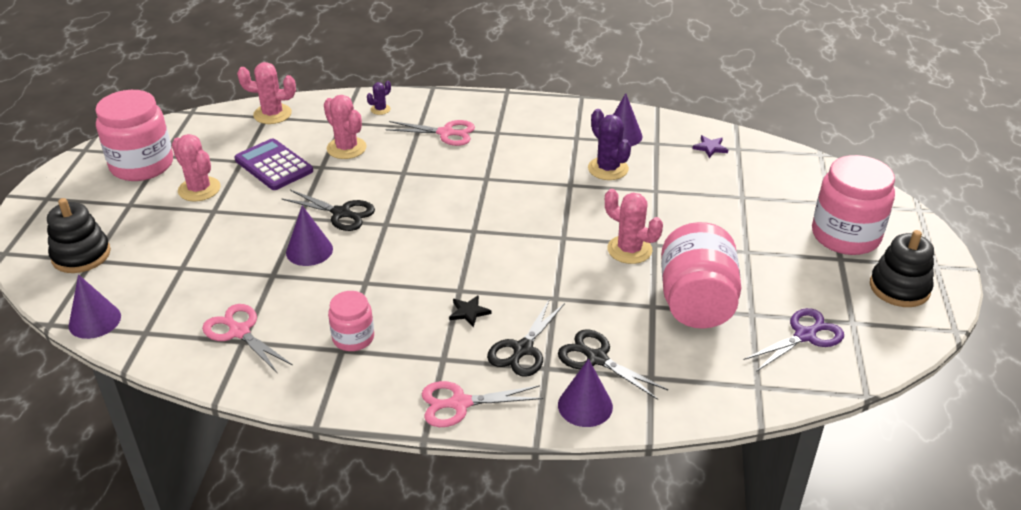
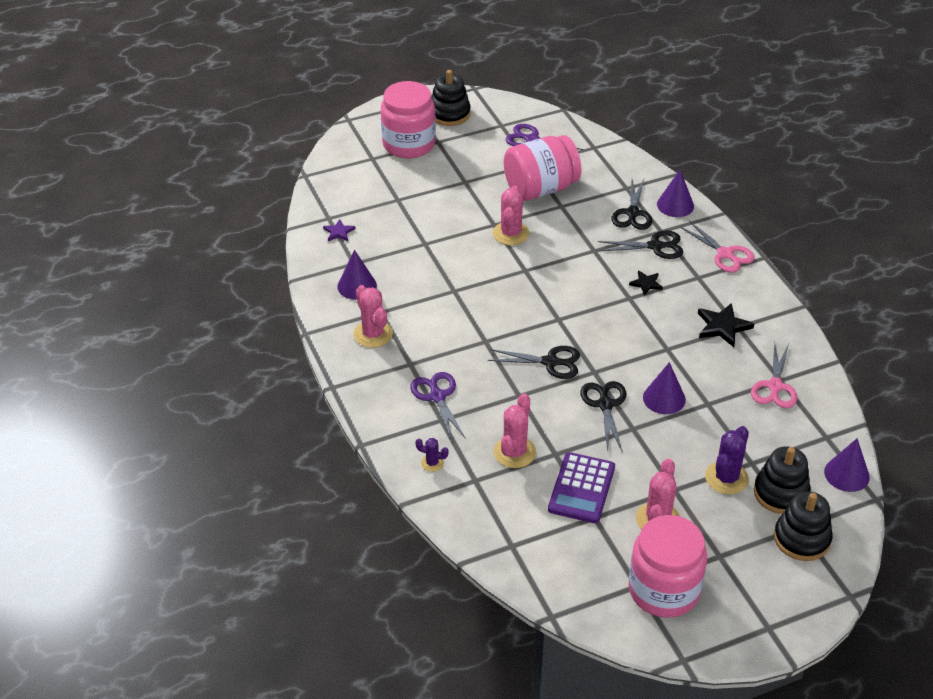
camera: 120 degrees left, 5 degrees up
pink cactus [237,62,296,124] -> pink cactus moved to [354,285,393,348]
pink jar [328,291,374,351] -> black star [698,303,754,347]
pink scissors [386,120,475,146] -> purple scissors [410,372,466,442]
purple cactus [588,109,631,180] -> purple cactus moved to [705,426,749,495]
none -> black scissors [488,346,580,379]
none -> black stacking toy [754,446,811,514]

